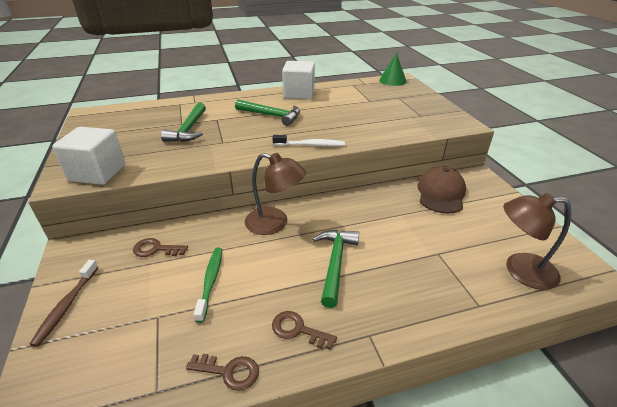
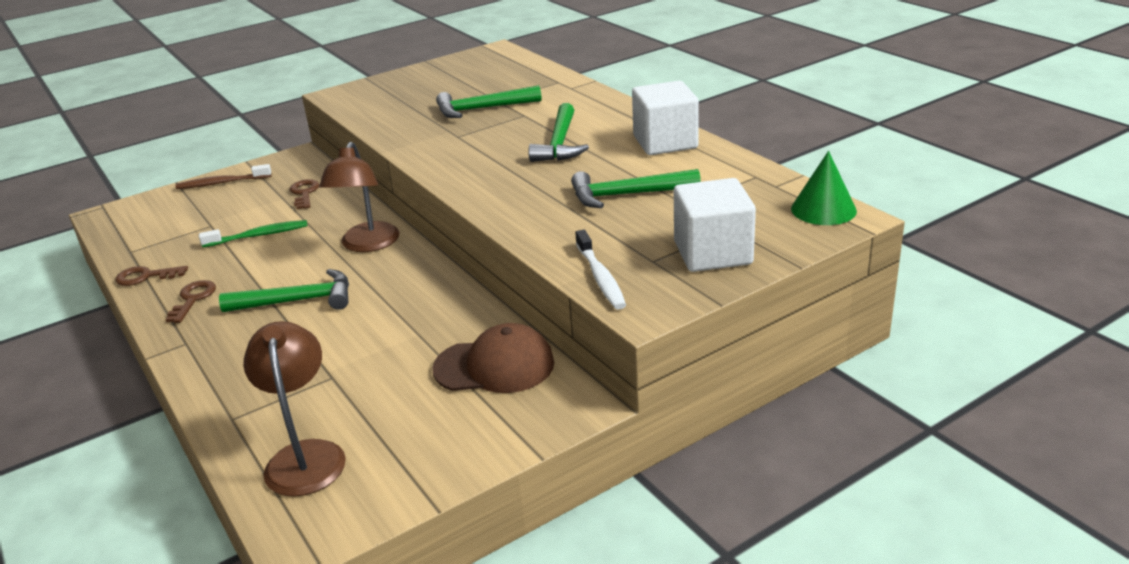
camera: 75 degrees right, 5 degrees down
white cube [52,127,125,185] -> white cube moved to [674,178,756,272]
brown key [186,354,259,391] -> brown key turned 90 degrees clockwise [115,266,188,286]
white toothbrush [272,135,345,146] -> white toothbrush moved to [575,230,626,310]
none -> green hammer [571,169,701,208]

